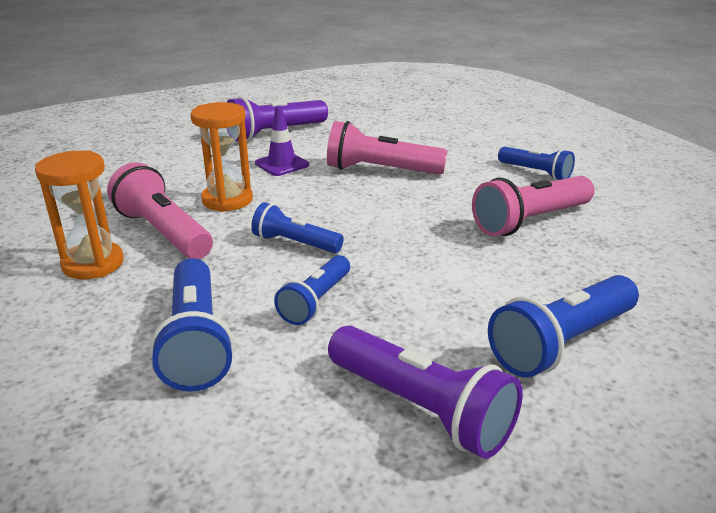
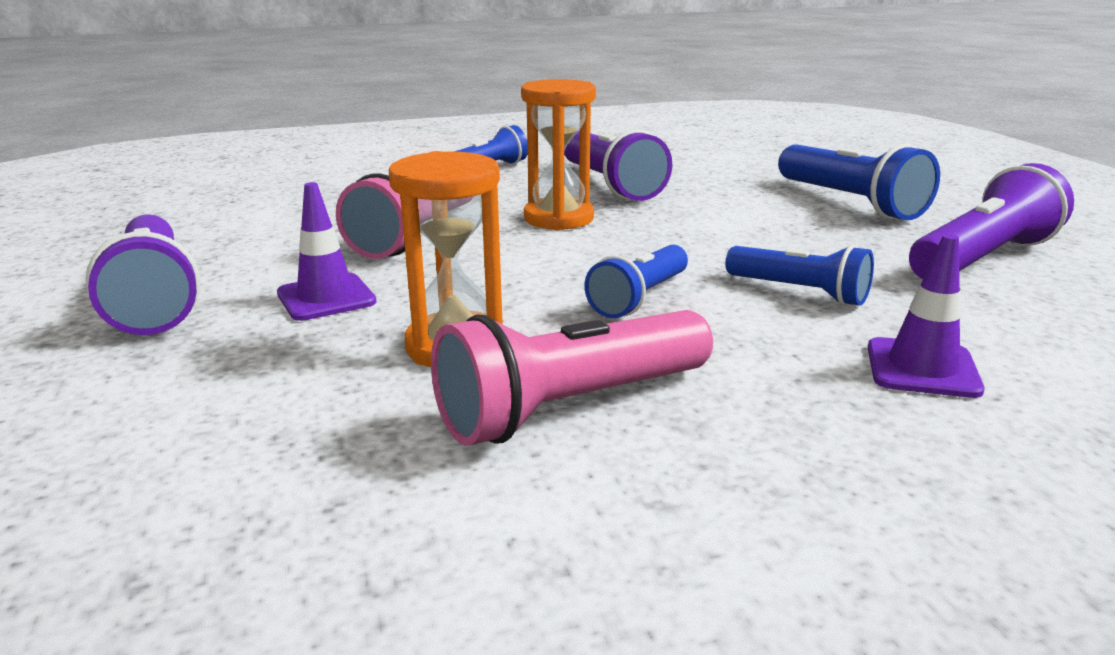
camera: 80 degrees left, 5 degrees down
orange hourglass [35,150,124,279] -> orange hourglass moved to [521,79,596,231]
blue flashlight [150,258,234,391] -> purple traffic cone [867,234,985,398]
pink flashlight [472,176,595,236] -> purple flashlight [564,129,672,201]

